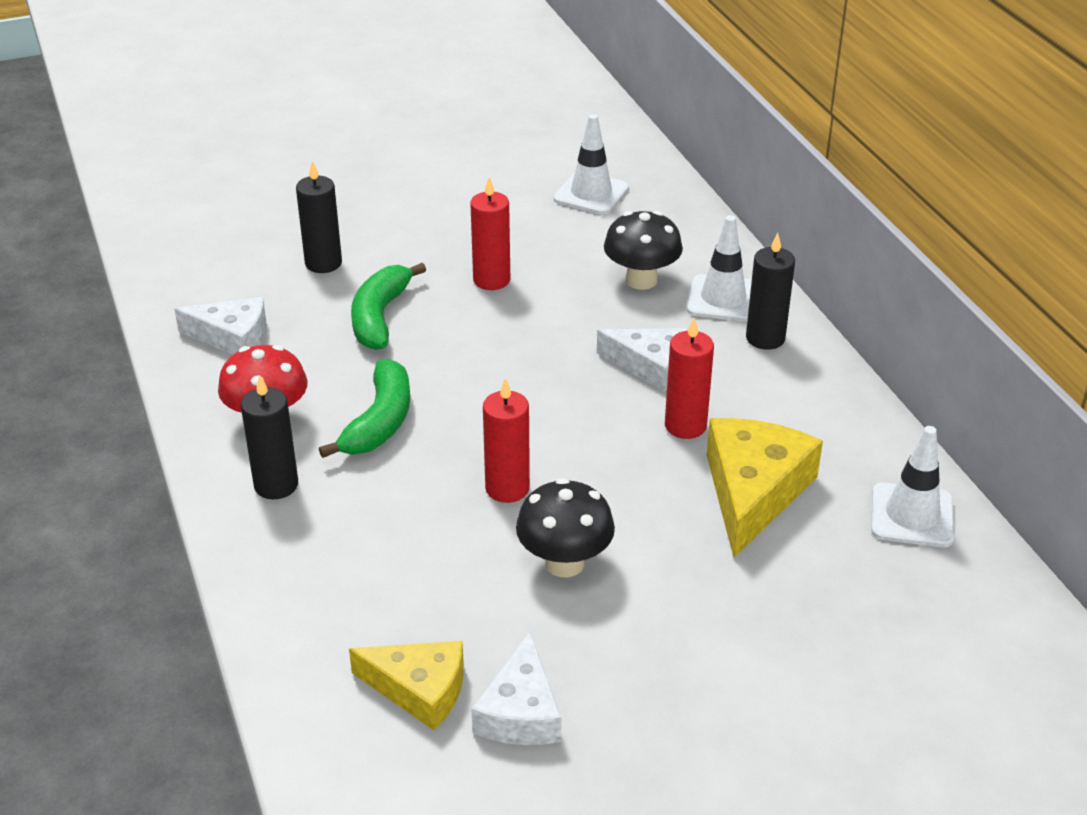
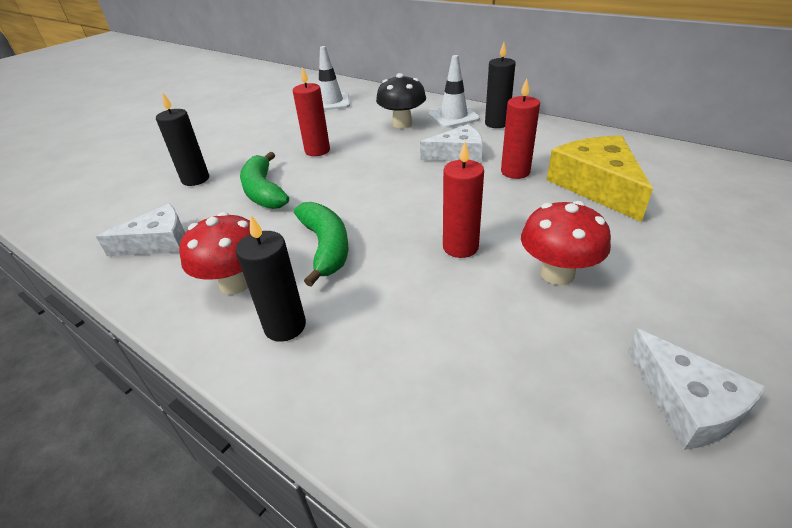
camera: 30 degrees left, 0 degrees up
yellow cheese [349,641,464,730] -> none
black mushroom [516,478,615,577] -> red mushroom [521,201,611,285]
white traffic cone [871,426,954,547] -> none

